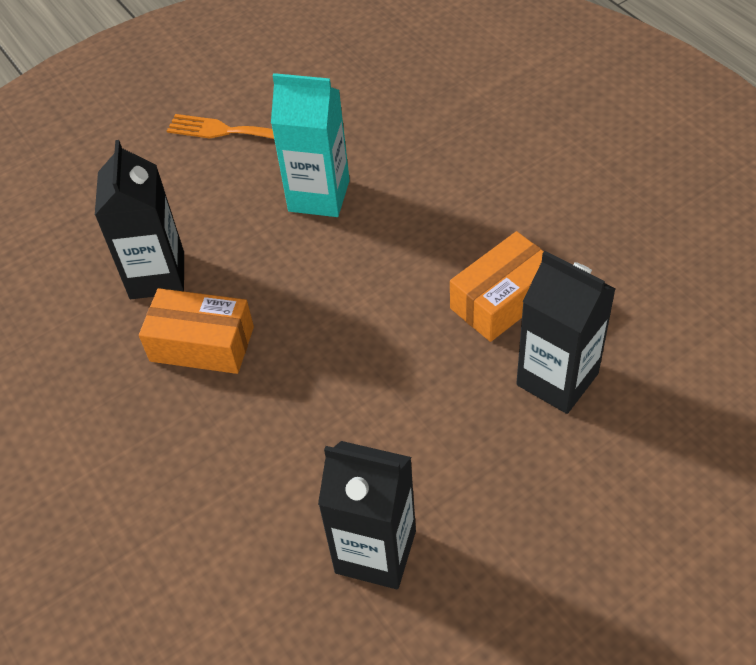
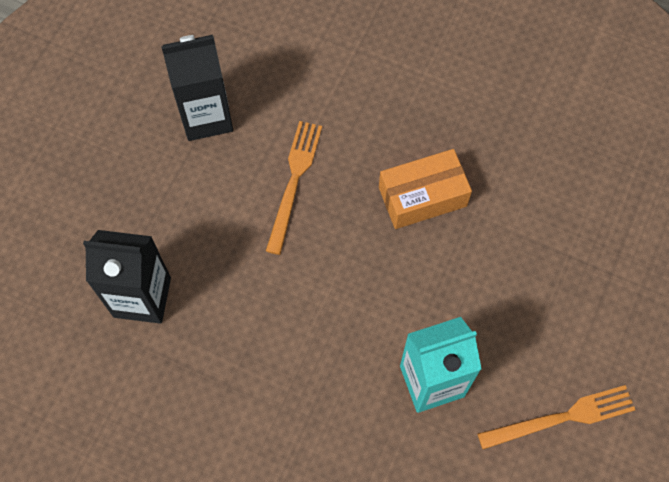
camera: 145 degrees right, 15 degrees up
black carton [95,140,184,299] -> none
orange box [450,231,544,342] -> none
none -> orange fork [266,121,322,255]

